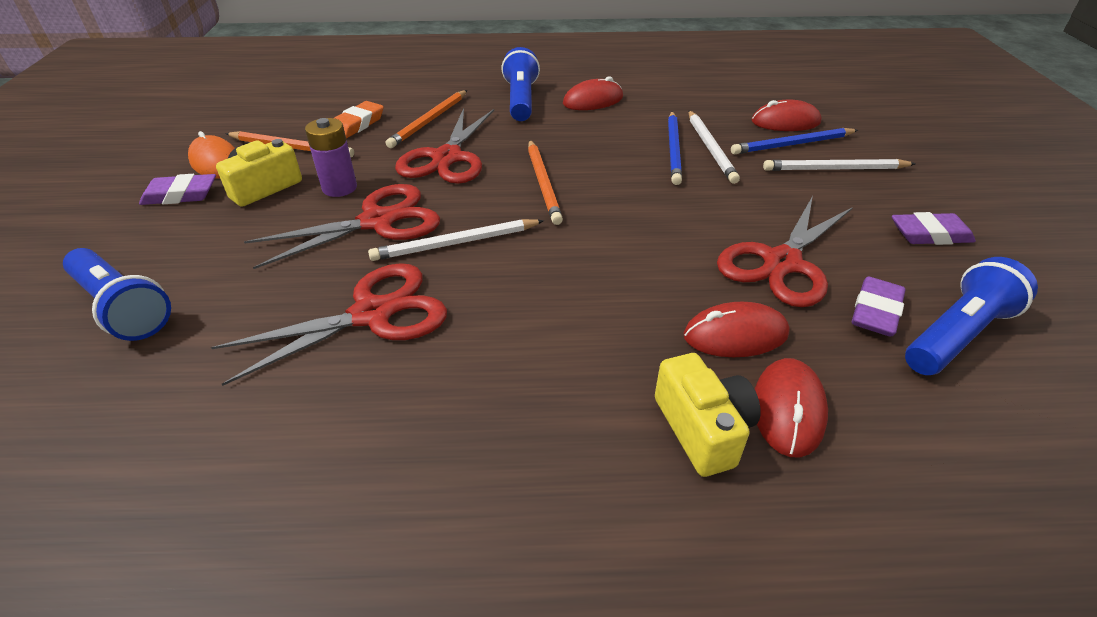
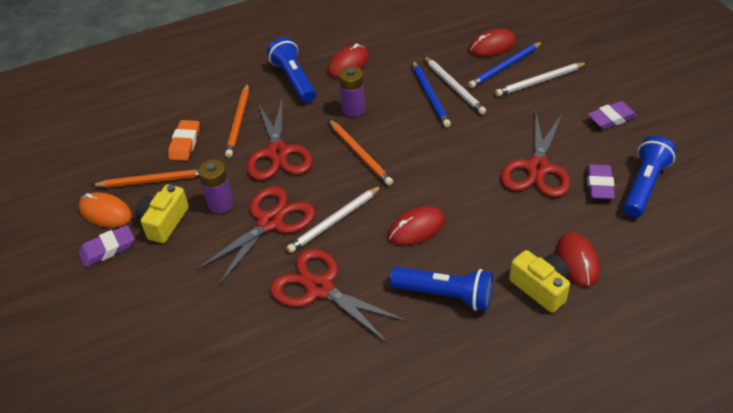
camera: 20 degrees left, 5 degrees up
blue flashlight [63,248,171,341] -> blue flashlight moved to [390,266,493,311]
red scissors [211,263,447,386] -> red scissors turned 90 degrees counterclockwise [270,249,407,343]
red mouse [684,302,789,357] -> red mouse moved to [388,206,445,246]
none -> purple battery [339,66,365,117]

